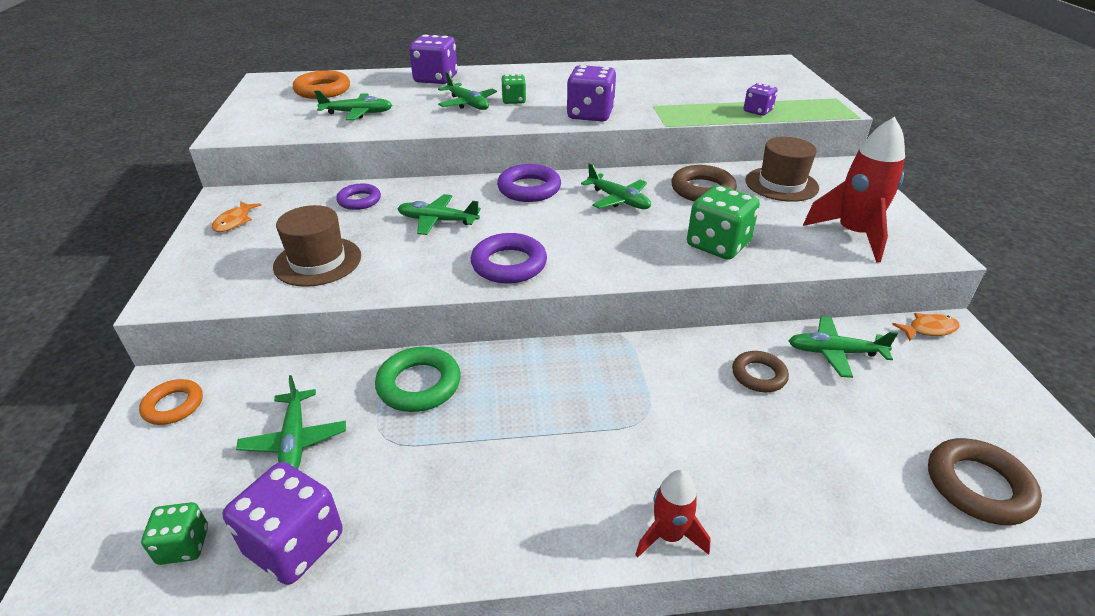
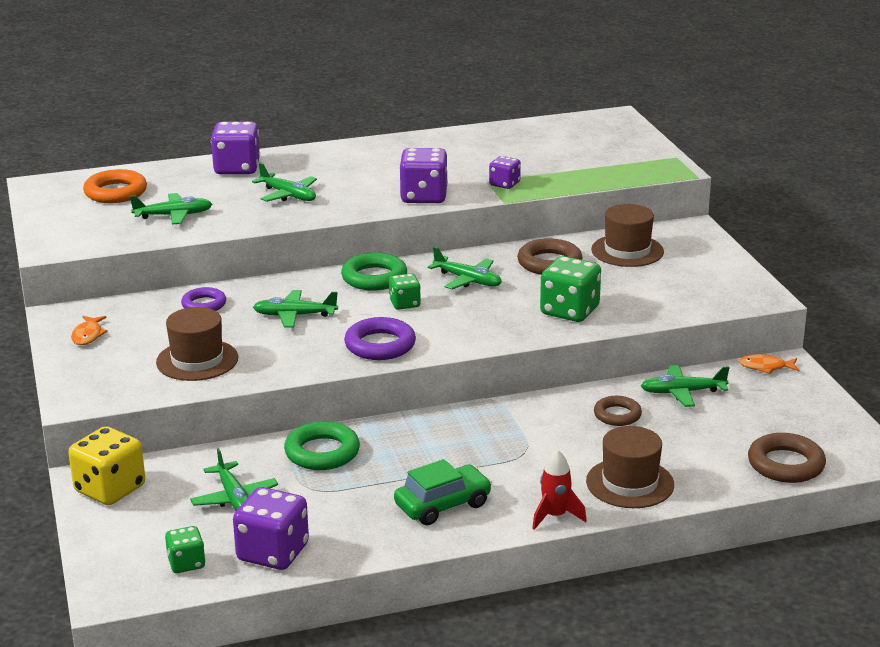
camera: 10 degrees left, 10 degrees down
orange ring [139,379,203,425] -> yellow dice [68,426,145,505]
purple ring [497,164,561,202] -> green ring [341,253,407,291]
green dice [501,74,526,104] -> green dice moved to [389,273,421,310]
purple dice [744,83,777,116] -> purple dice moved to [489,156,521,189]
red rocket [803,117,905,263] -> none
orange fish [892,313,959,341] -> orange fish turned 150 degrees counterclockwise [739,354,800,374]
none -> green car [394,459,492,525]
none -> brown hat [586,426,674,508]

